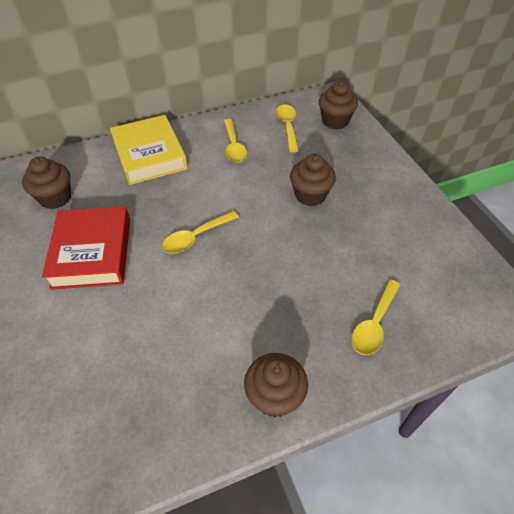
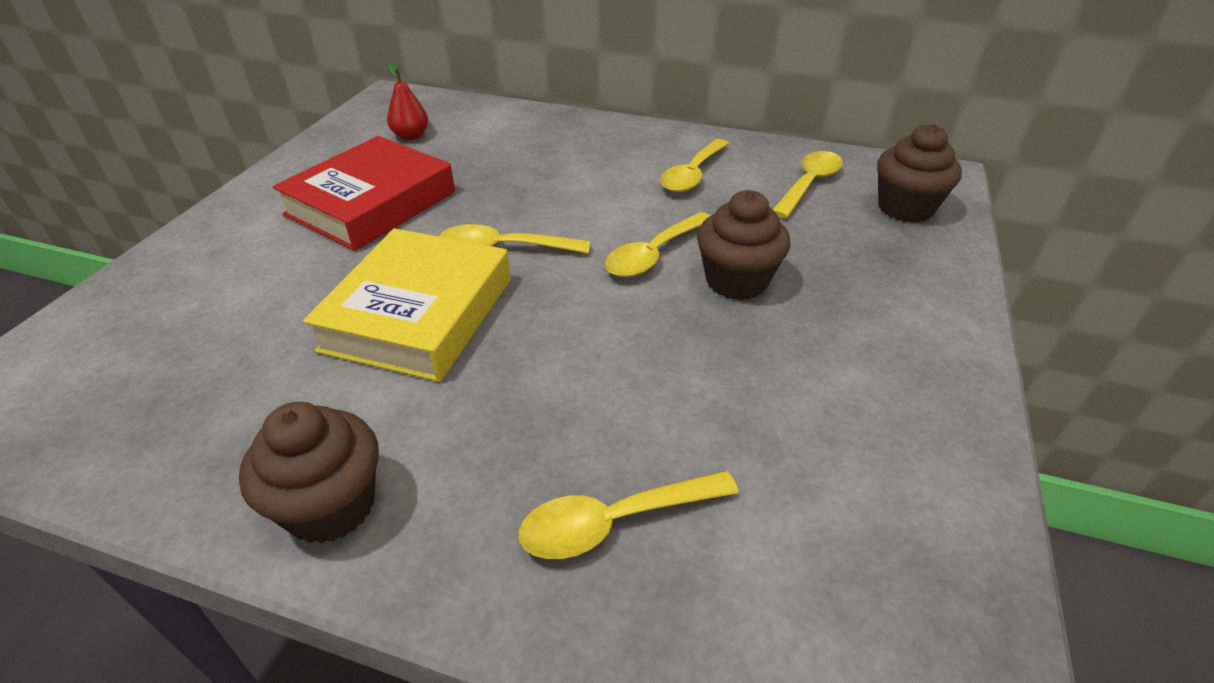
camera: 40 degrees right, 10 degrees down
brown cupcake [22,156,71,209] -> red pear [387,63,428,140]
yellow book [110,115,188,185] -> yellow book moved to [303,228,511,382]
none -> yellow spoon [605,212,710,277]

